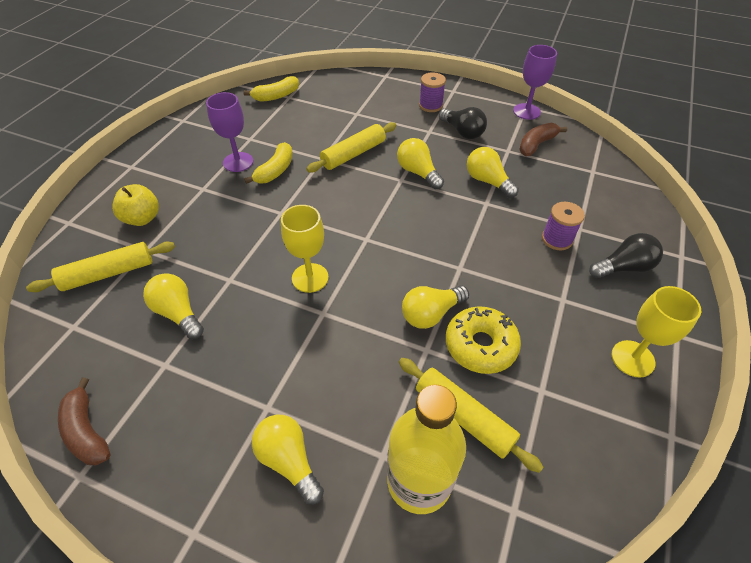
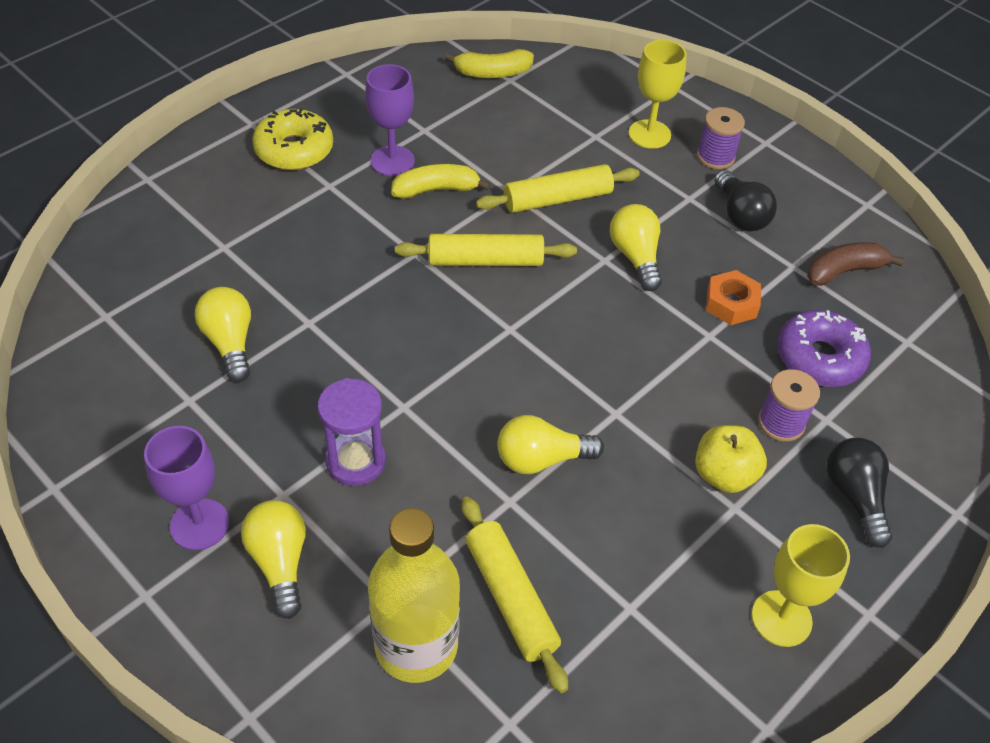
camera: 20 degrees right, 0 degrees up
yellow rolling pin [26,242,175,292] -> yellow rolling pin moved to [395,234,577,266]
brown banana [58,378,111,465] -> none
yellow apple [112,184,159,226] -> yellow apple moved to [695,425,767,493]
yellow banana [244,142,293,184] -> yellow banana turned 150 degrees counterclockwise [391,164,491,199]
yellow goblet [281,205,329,293] -> yellow goblet moved to [629,40,687,149]
yellow donut [446,306,521,374] -> yellow donut moved to [252,108,333,170]
yellow light bulb [467,147,519,198] -> orange nut [706,270,761,325]
purple goblet [513,45,557,120] -> purple goblet moved to [144,426,229,550]
black light bulb [589,233,663,279] -> black light bulb turned 105 degrees counterclockwise [827,438,893,548]
none -> purple hourglass [317,378,386,486]
none -> purple donut [777,310,871,387]

